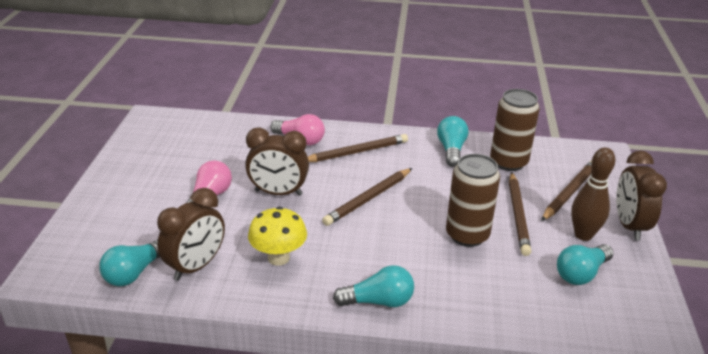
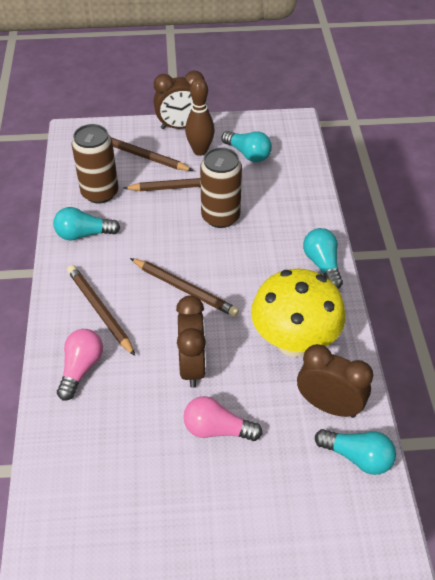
camera: 100 degrees left, 15 degrees up
yellow mushroom [248,207,307,266] -> yellow mushroom [251,269,346,357], size x1.62

